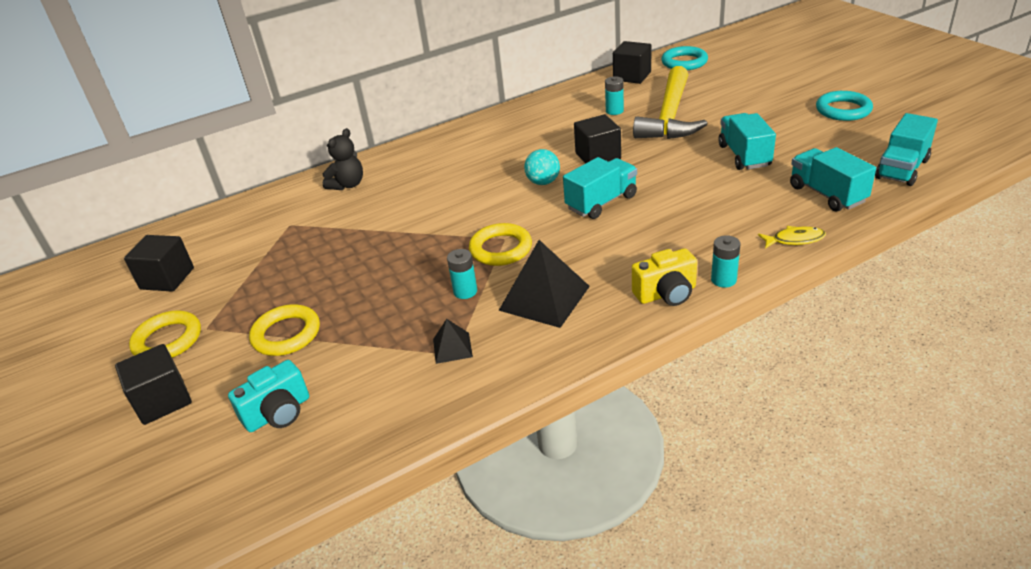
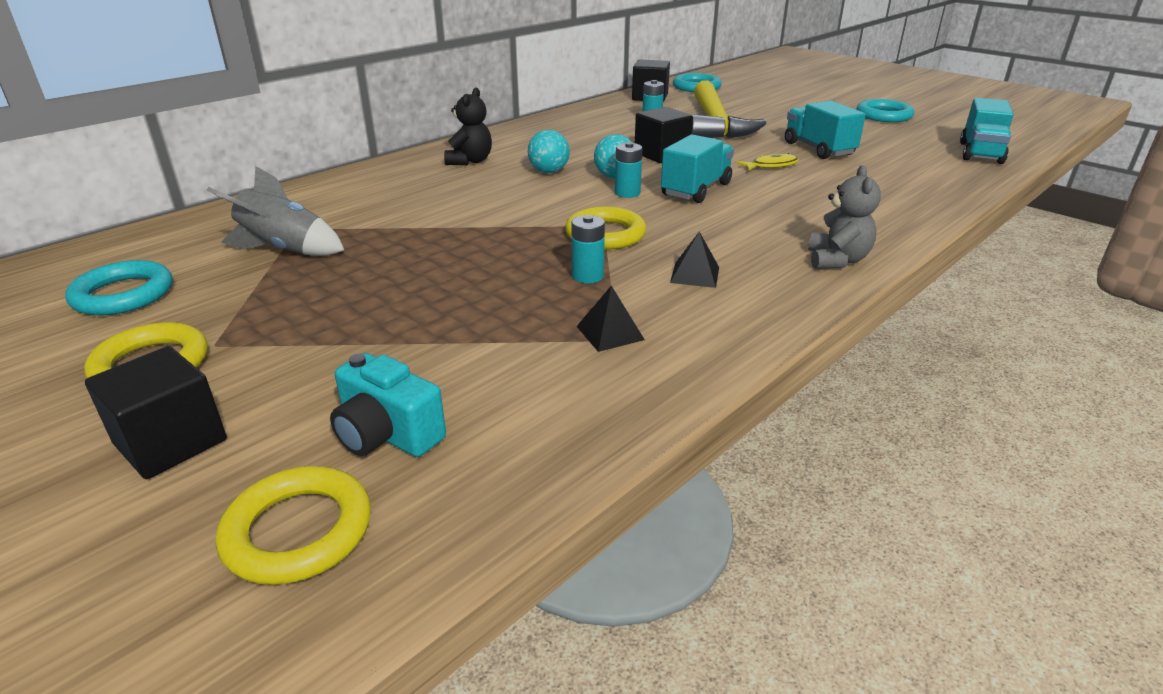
camera: 20 degrees left, 5 degrees down
black cube [124,235,194,292] -> turquoise ring [65,260,172,315]
turquoise camera [228,360,309,432] -> turquoise camera turned 90 degrees clockwise [330,353,446,457]
yellow ring [249,304,320,356] -> yellow ring moved to [216,466,371,585]
black teddy bear [323,128,363,190] -> black teddy bear moved to [444,88,492,165]
black pyramid [499,240,590,328] -> black pyramid [670,232,719,288], size x0.51
yellow camera [632,248,697,306] -> grey teddy bear [808,165,881,269]
turquoise battery [711,235,740,288] -> turquoise battery moved to [615,142,643,198]
yellow fish [758,226,826,249] -> yellow fish moved to [736,153,799,171]
turquoise truck [790,147,876,212] -> none
none -> grey rocket [207,166,344,256]
none -> turquoise ball [528,130,570,173]

